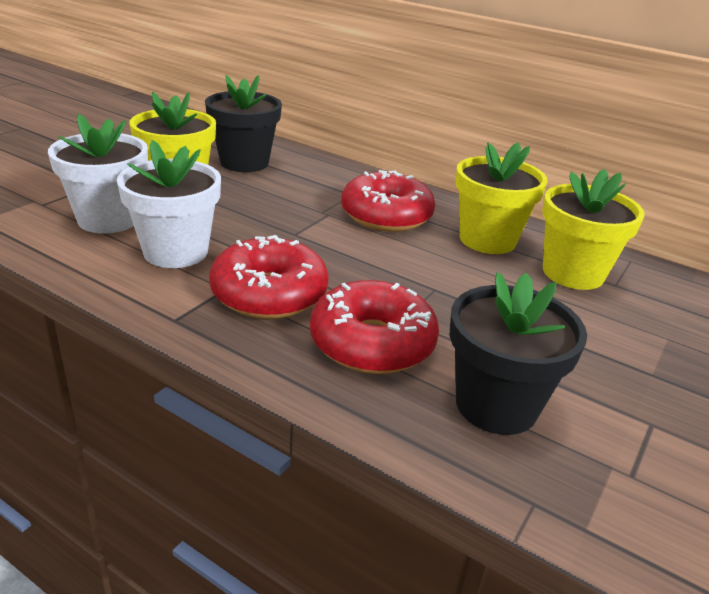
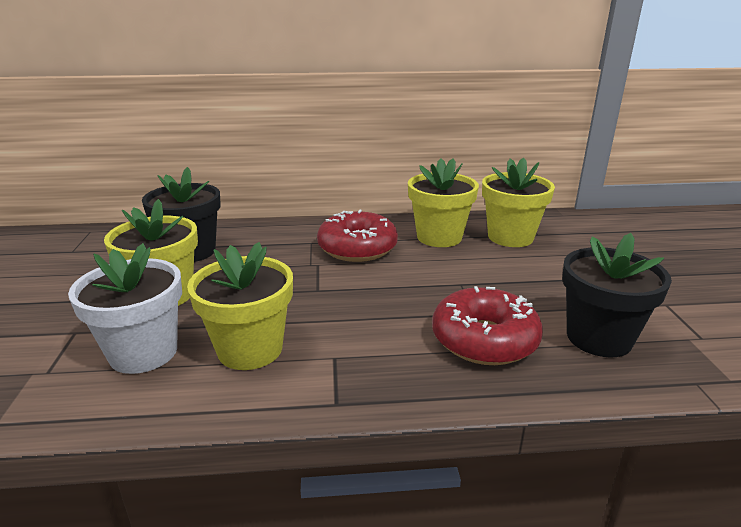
camera: 35 degrees left, 5 degrees down
white flower pot [117,140,221,268] -> yellow flower pot [187,242,293,370]
red donut [209,235,329,319] -> none

